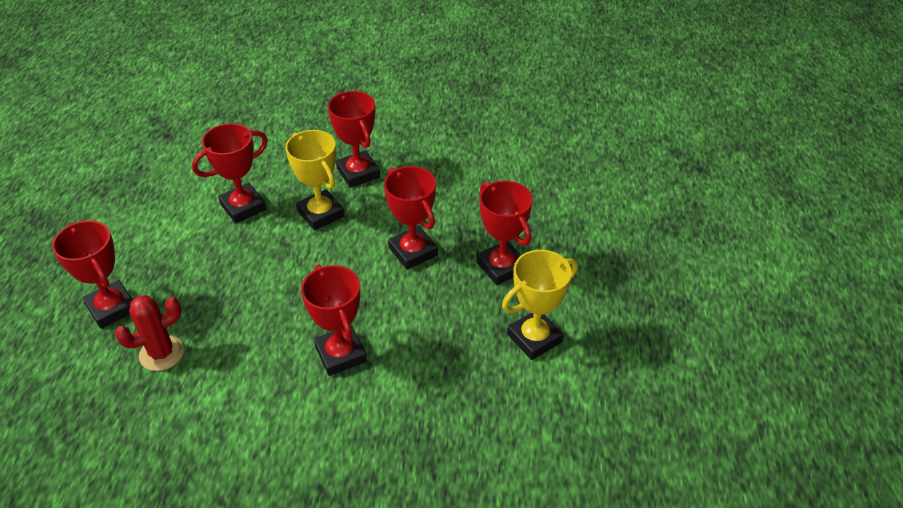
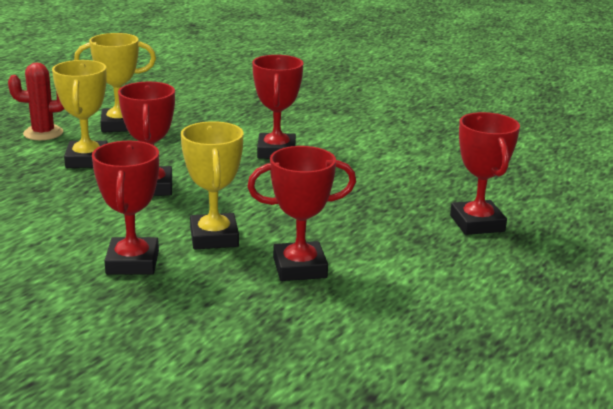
camera: 155 degrees left, 20 degrees down
red cactus [115,295,184,371] -> red cactus moved to [8,62,64,140]
red trophy [477,181,533,285] -> yellow trophy [52,60,108,168]

